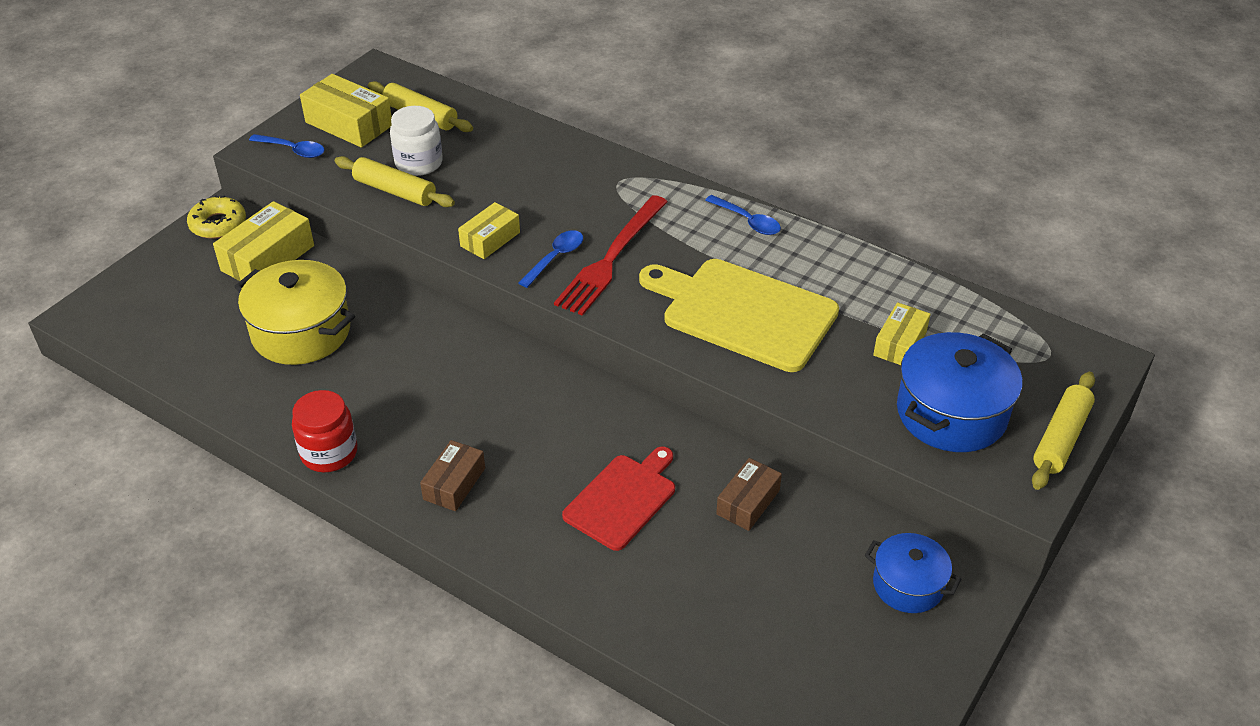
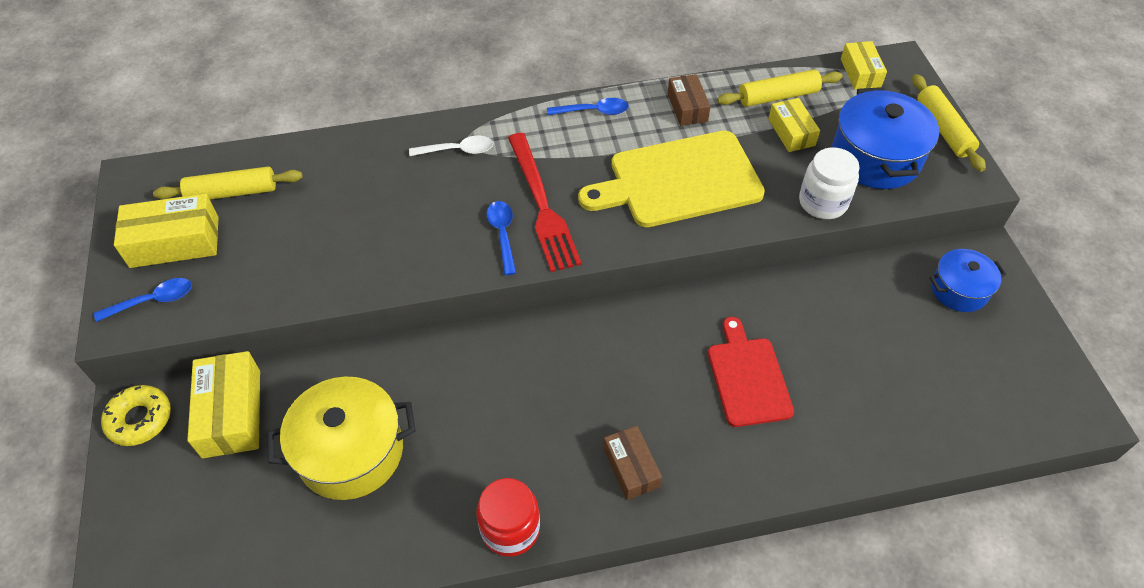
camera: 45 degrees left, 10 degrees up
yellow rolling pin [335,156,455,207] -> yellow rolling pin moved to [717,69,843,107]
white jar [390,106,443,176] -> white jar moved to [799,147,860,219]
yellow box [458,202,520,259] -> yellow box moved to [841,41,887,90]
brown box [716,458,782,531] -> brown box moved to [668,74,711,126]
none -> white spoon [409,136,493,156]

